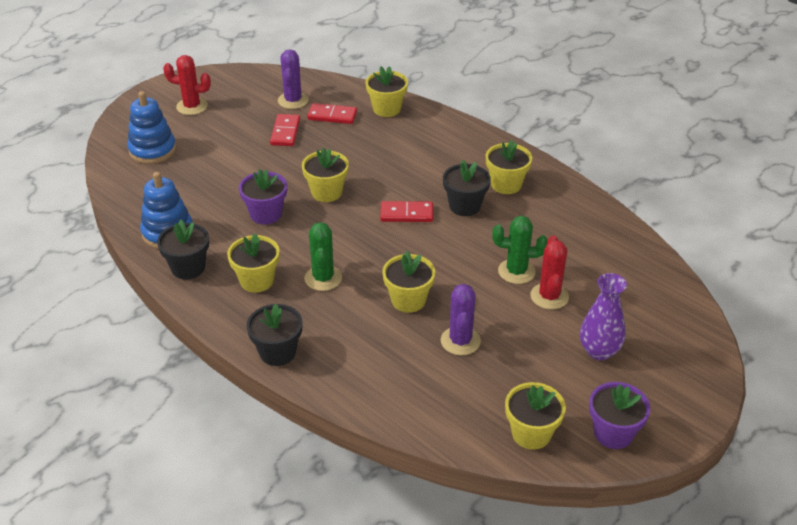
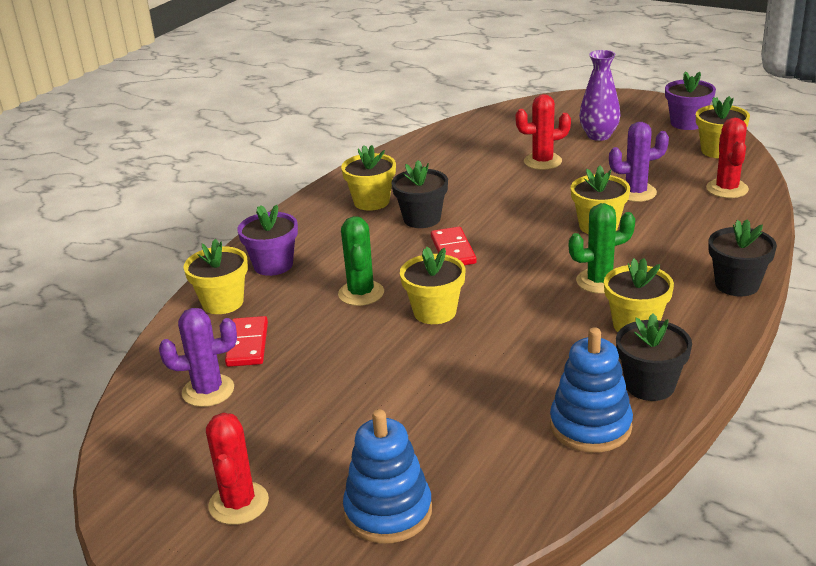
camera: 100 degrees left, 10 degrees down
purple flower pot [239,169,287,225] -> purple flower pot moved to [237,204,298,276]
red domino [270,114,300,146] -> none
green cactus [492,216,548,284] -> green cactus moved to [338,216,384,306]
none -> red cactus [706,117,749,198]

